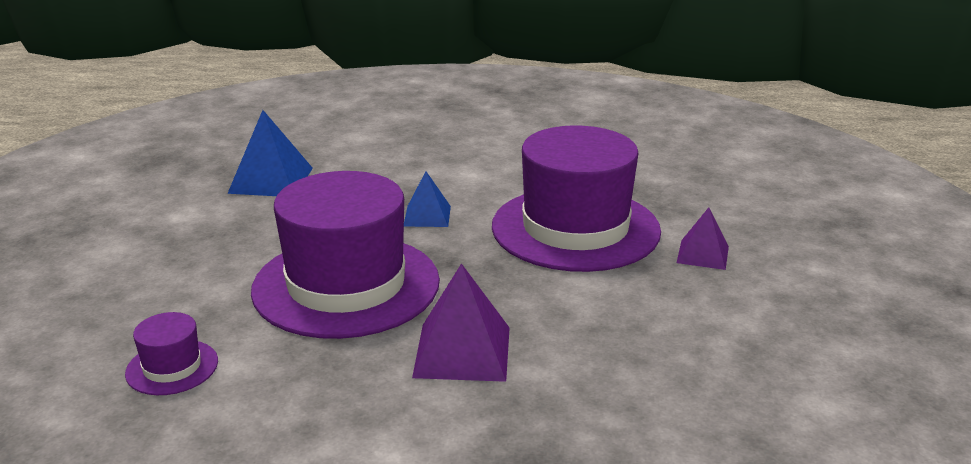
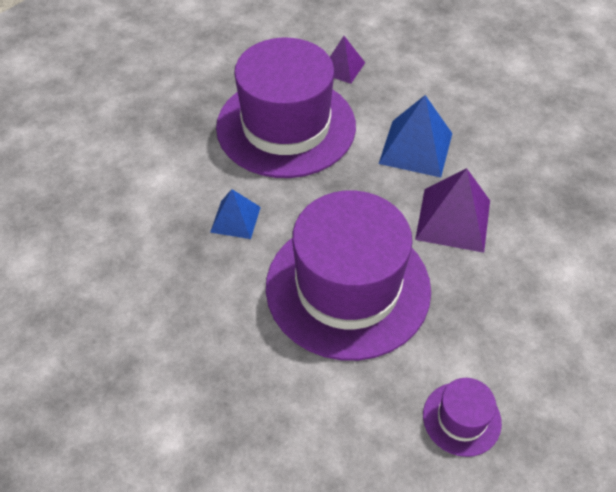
camera: 80 degrees left, 25 degrees up
blue pyramid [227,110,313,196] -> blue pyramid moved to [379,95,452,178]

